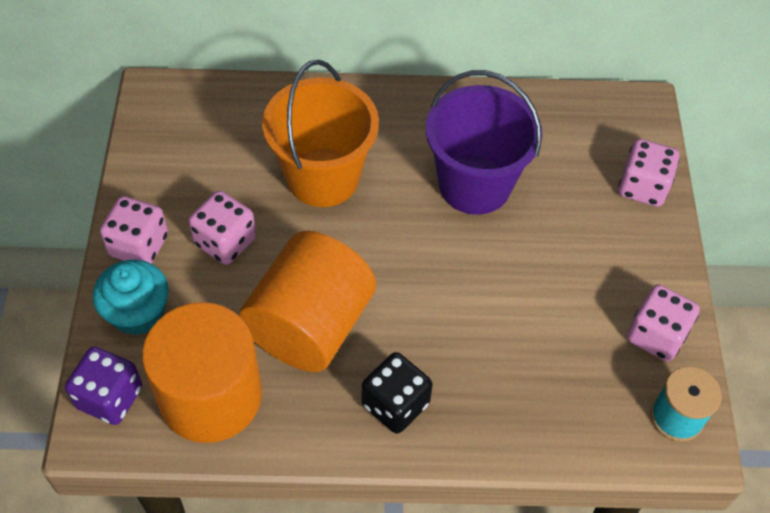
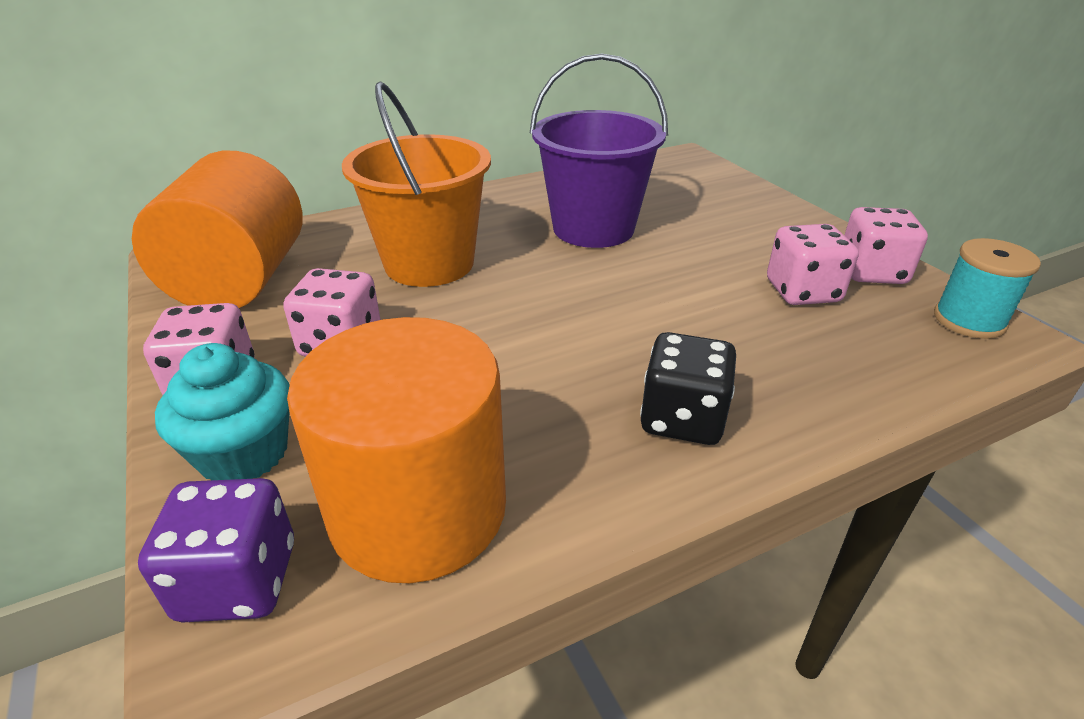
camera: 25 degrees left, 20 degrees down
orange cylinder [239,231,376,372] -> orange cylinder moved to [132,151,303,308]
pink dice [619,139,679,207] -> pink dice moved to [767,224,859,305]

